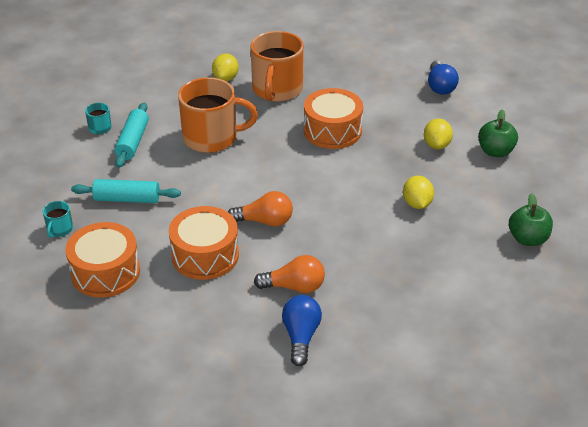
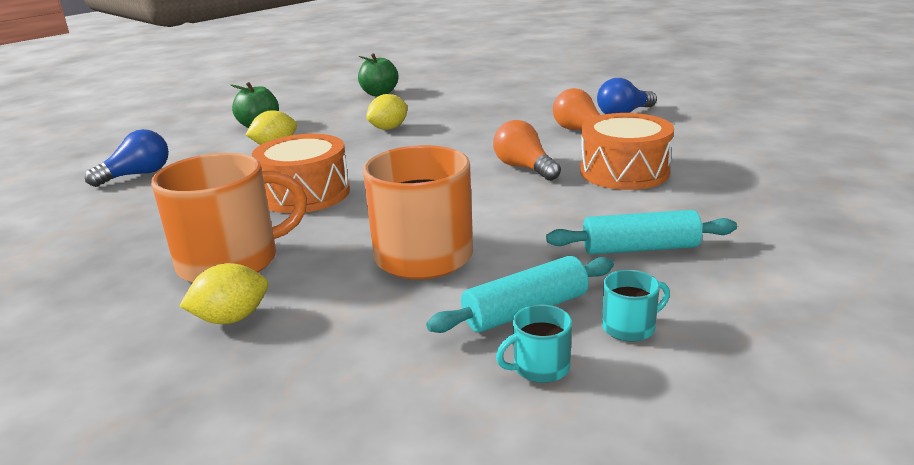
camera: 125 degrees left, 15 degrees down
turquoise mug [43,201,73,238] -> turquoise mug moved to [602,270,670,342]
orange drum [65,222,140,298] -> none
turquoise rolling pin [71,179,181,203] -> turquoise rolling pin turned 60 degrees counterclockwise [546,210,737,254]

